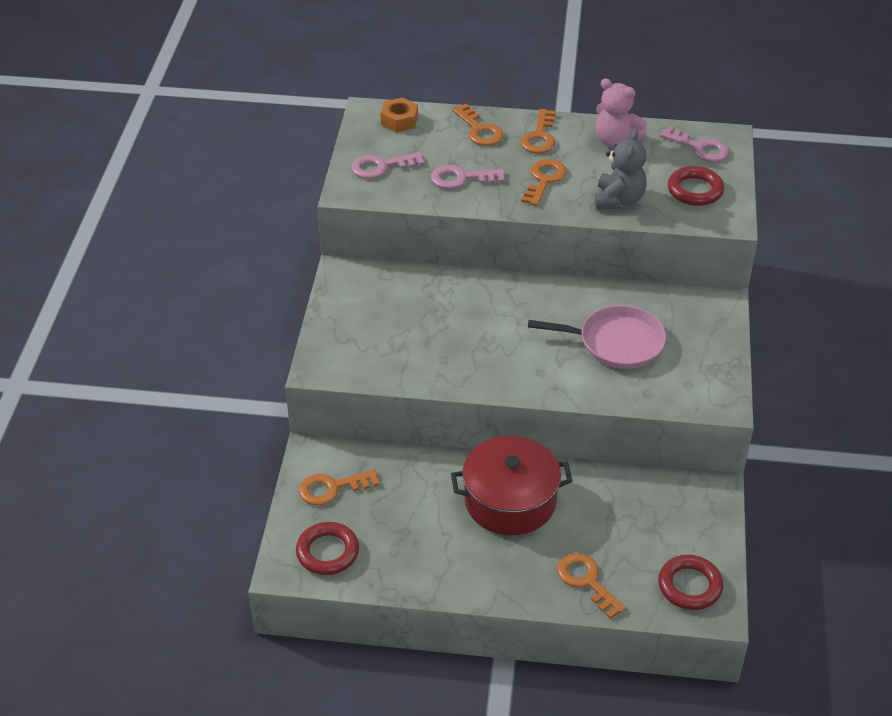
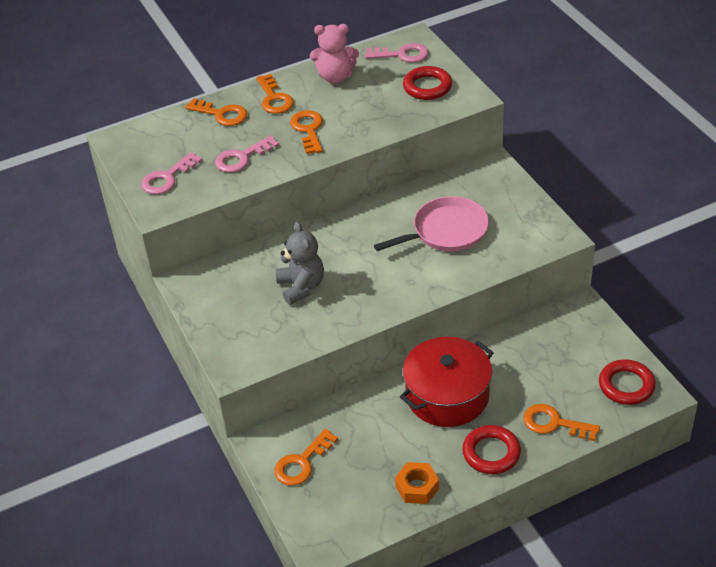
camera: 30 degrees left, 0 degrees up
red ring [296,522,359,575] -> red ring moved to [462,425,521,474]
orange nut [381,98,418,132] -> orange nut moved to [395,462,439,504]
grey teddy bear [594,130,647,209] -> grey teddy bear moved to [276,222,324,305]

